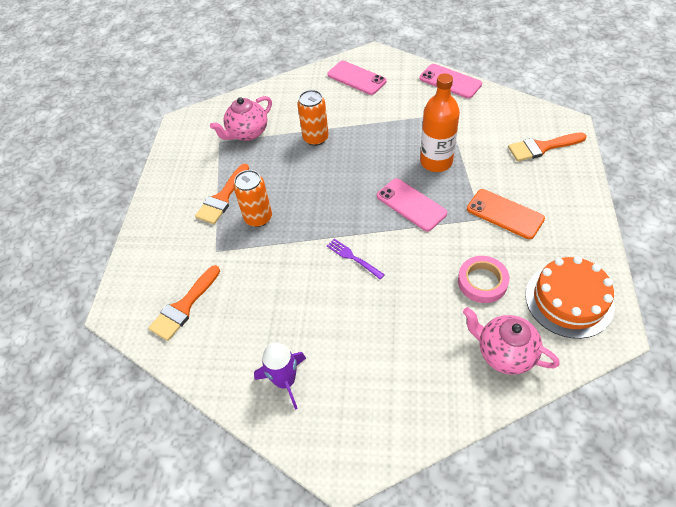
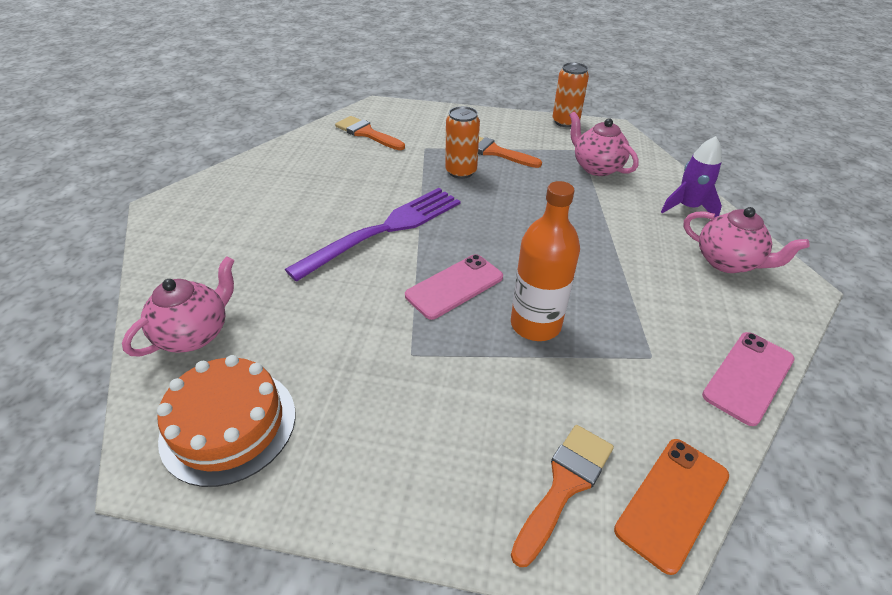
camera: 90 degrees right, 10 degrees down
purple rocket [254,342,306,410] -> purple rocket moved to [661,136,722,218]
orange can [297,90,329,146] -> orange can moved to [552,62,589,127]
pink phone [327,61,386,95] -> pink teapot [683,207,810,273]
purple fork [327,239,385,279] -> purple fork [285,188,460,282], size x2.44
pink tape [458,256,510,303] -> none
orange phone [467,189,545,239] -> orange phone moved to [614,439,729,575]
orange brush [508,132,587,161] -> orange brush turned 45 degrees clockwise [511,425,614,567]

